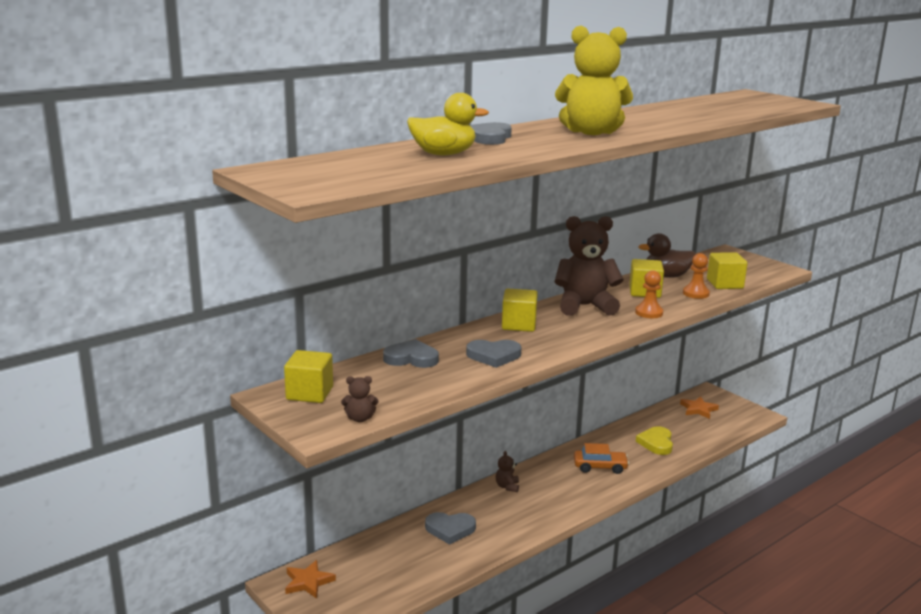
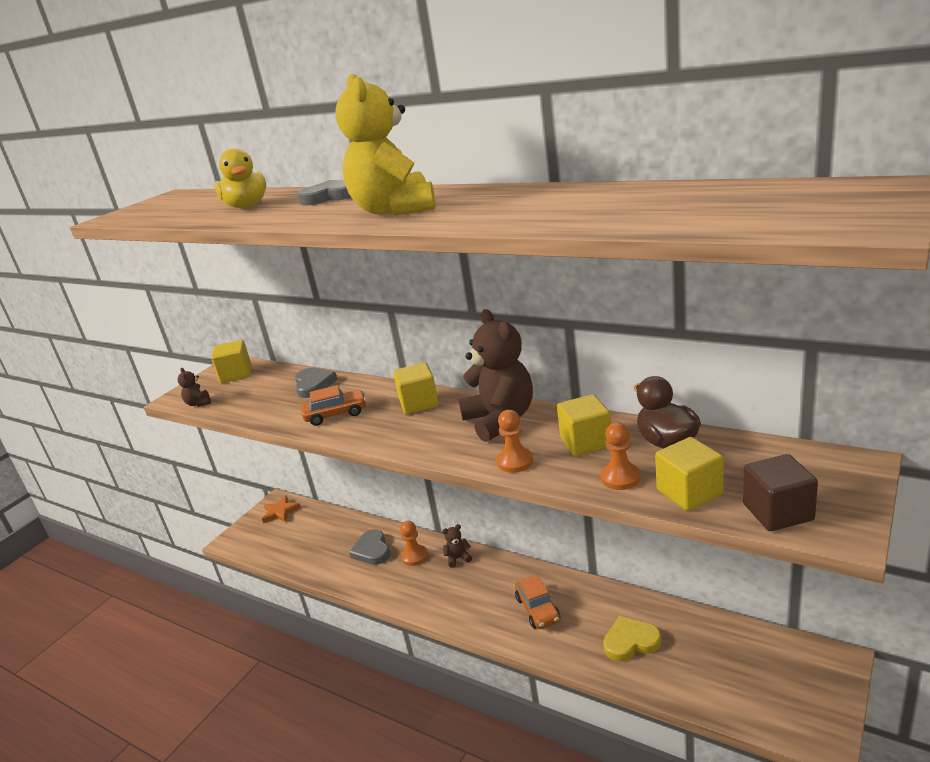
camera: 75 degrees right, 5 degrees up
grey heart [466,340,522,368] -> orange car [302,385,367,426]
orange star [680,396,719,419] -> none
none -> orange pawn [400,521,428,566]
none -> brown cube [743,454,818,531]

